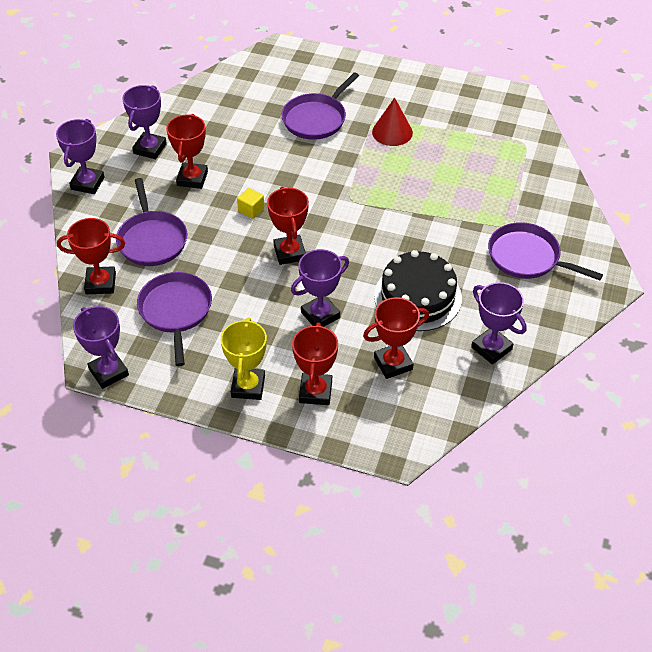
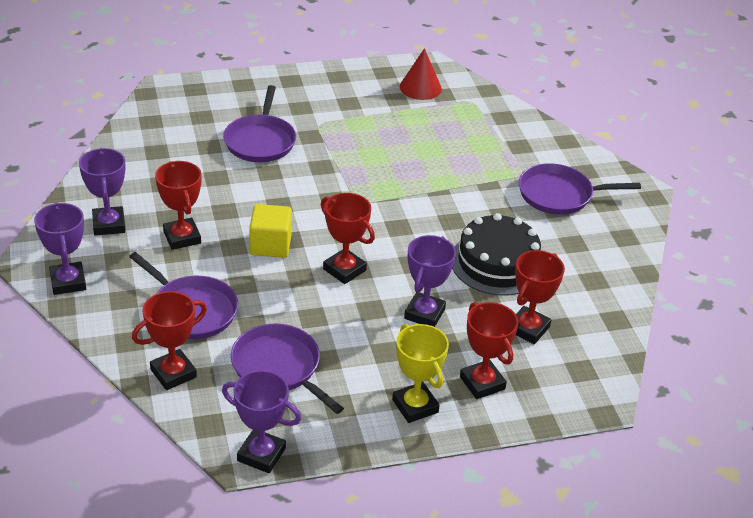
camera: 35 degrees left, 10 degrees down
yellow cube [237,188,264,219] -> yellow cube [249,204,292,258], size x1.67
red cone [372,97,413,146] -> red cone moved to [400,48,442,100]
purple trophy [471,282,527,365] -> none

